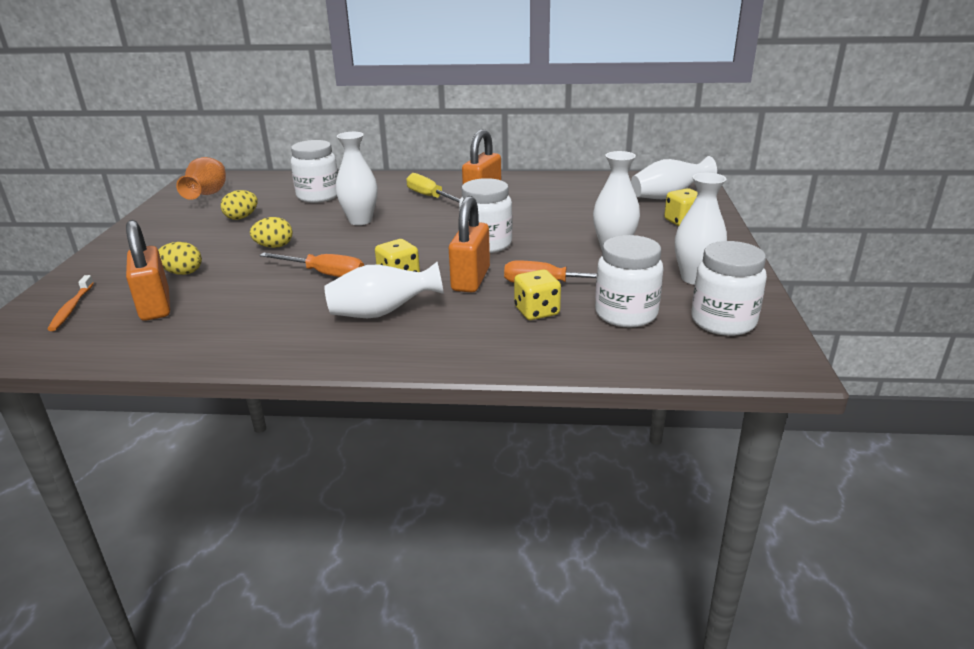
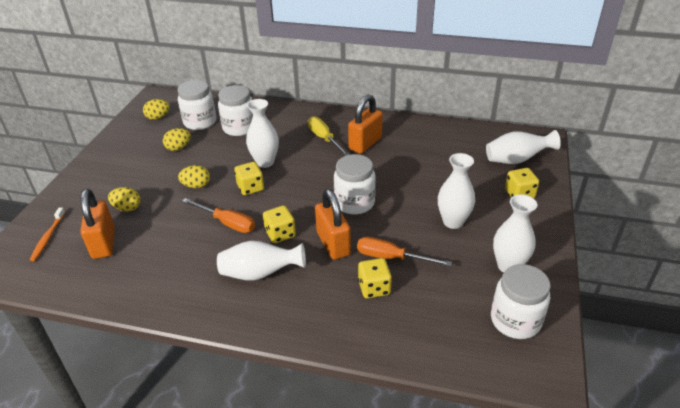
camera: 10 degrees right, 10 degrees up
orange vase [176,157,226,200] -> yellow egg [143,99,170,120]
orange padlock [449,196,490,293] -> orange padlock turned 45 degrees counterclockwise [315,189,351,260]
white jar [595,235,663,327] -> white jar moved to [178,80,216,130]
none -> yellow dice [234,162,264,195]

